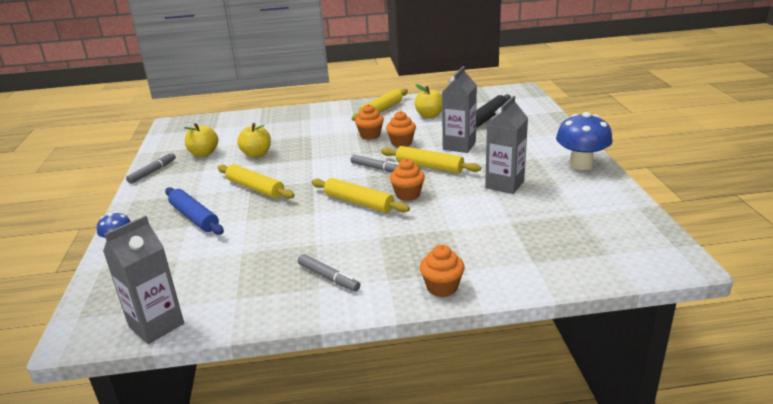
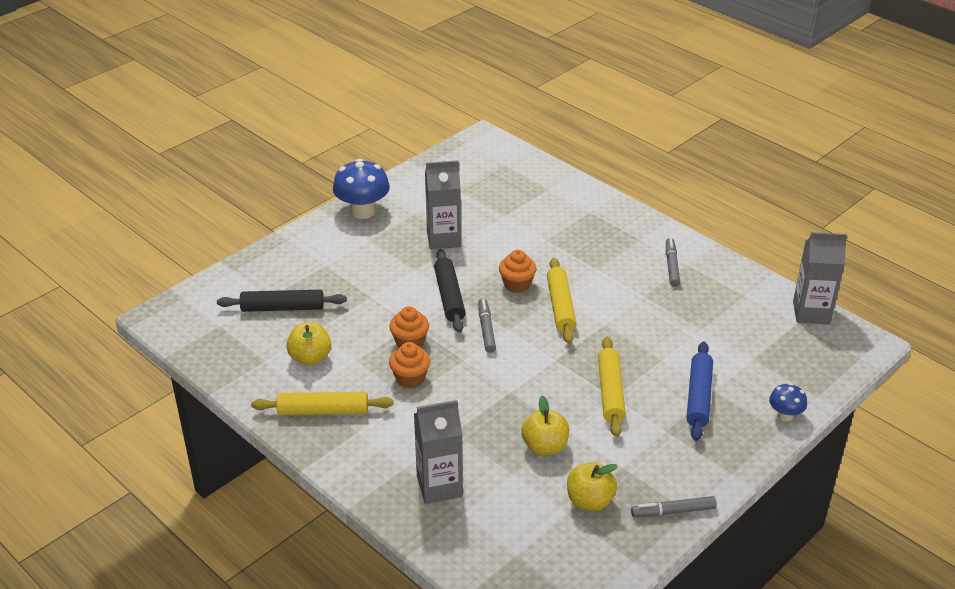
camera: 130 degrees left, 10 degrees up
yellow rolling pin [381,146,481,173] -> black rolling pin [434,249,466,332]
orange cupcake [420,244,465,297] -> none
grey carton [442,66,477,153] -> grey carton moved to [414,400,463,504]

